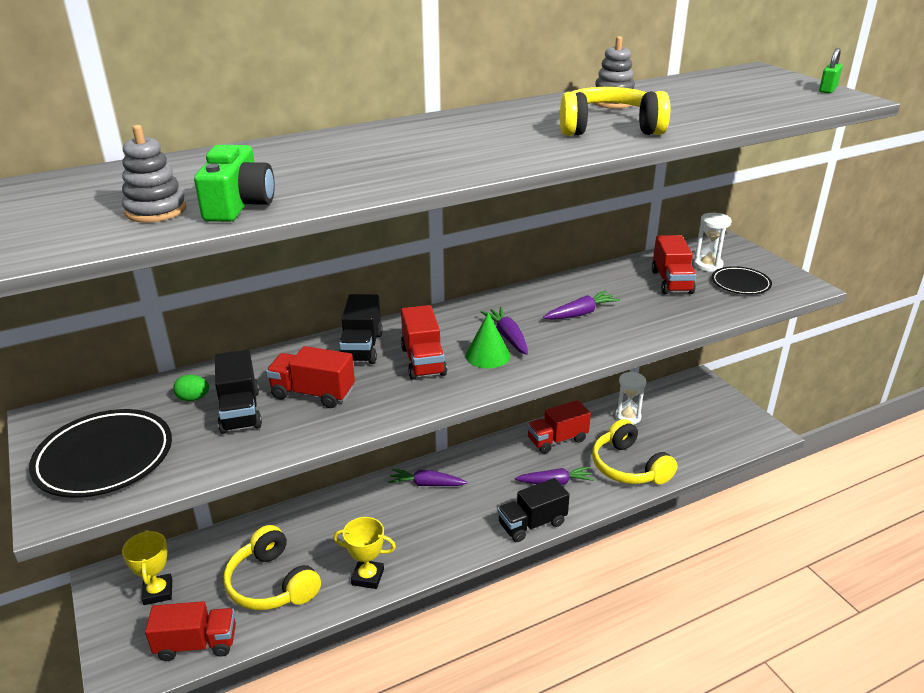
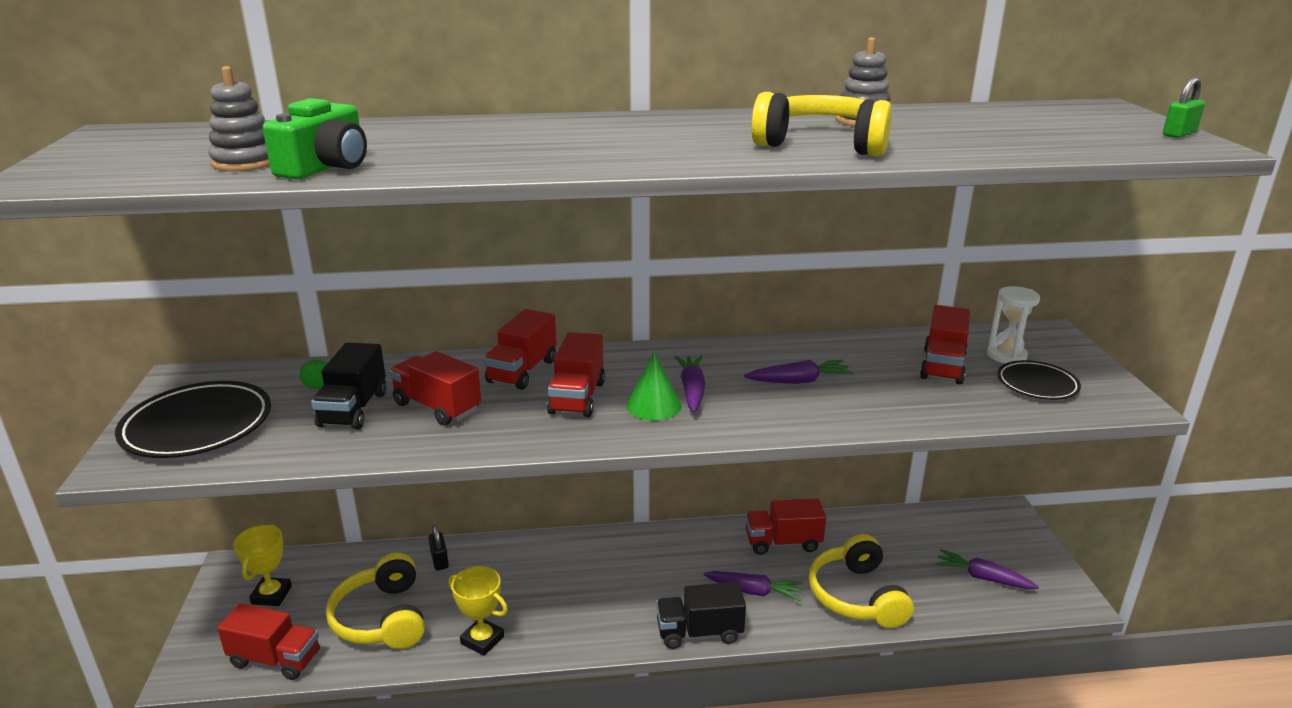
camera: 20 degrees right, 5 degrees down
black truck [339,294,383,364] -> red truck [483,309,557,390]
purple carrot [388,469,467,486] -> purple carrot moved to [936,549,1039,589]
white hourglass [615,372,646,425] -> none
none -> black padlock [429,525,449,571]

